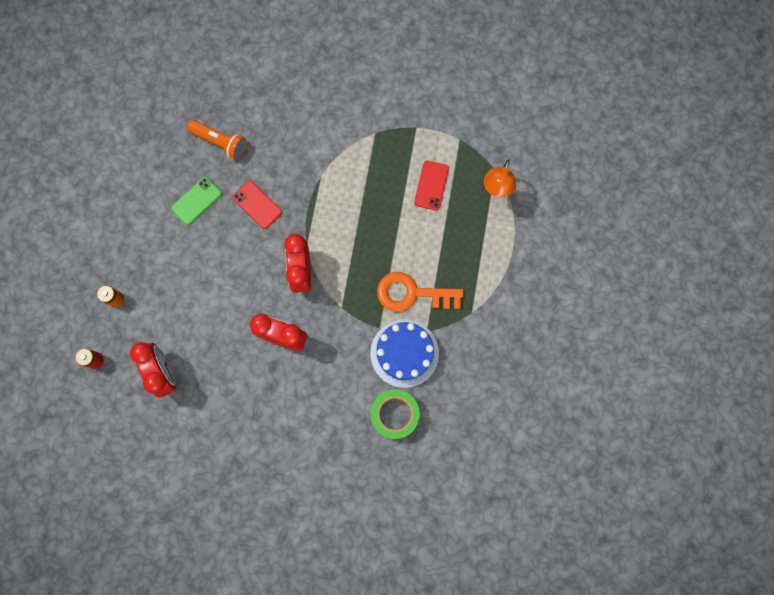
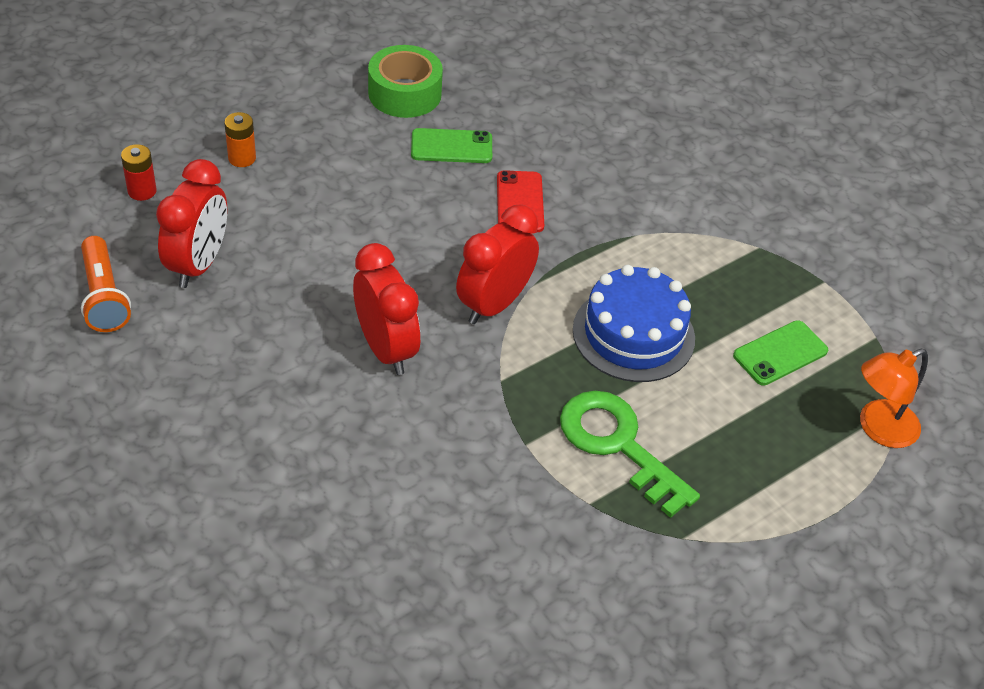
camera: 40 degrees right, 30 degrees down
orange flashlight [187,120,246,160] -> orange flashlight moved to [81,236,131,332]
blue cake [370,319,439,388] -> blue cake moved to [573,265,695,382]
green tape [371,389,420,439] -> green tape moved to [368,45,443,118]
orange key [377,272,463,312] -> green key [560,391,700,518]
red phone [414,161,449,210] -> green phone [733,320,828,386]

